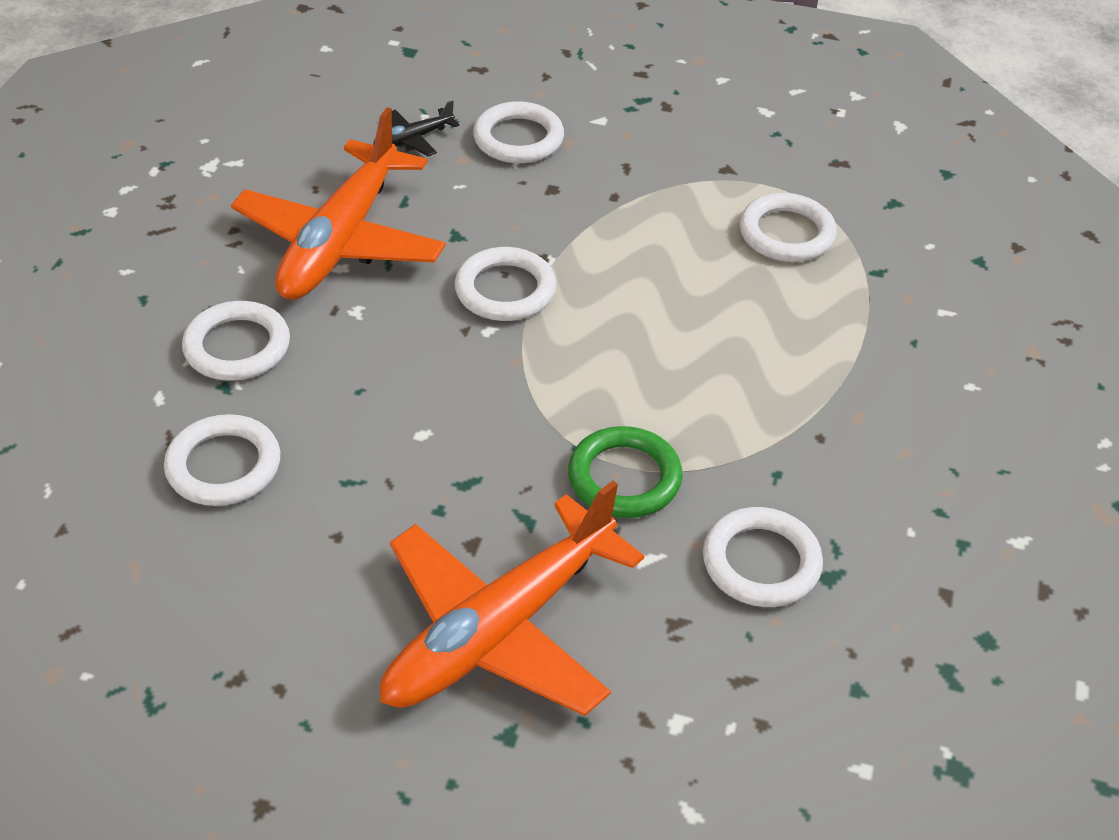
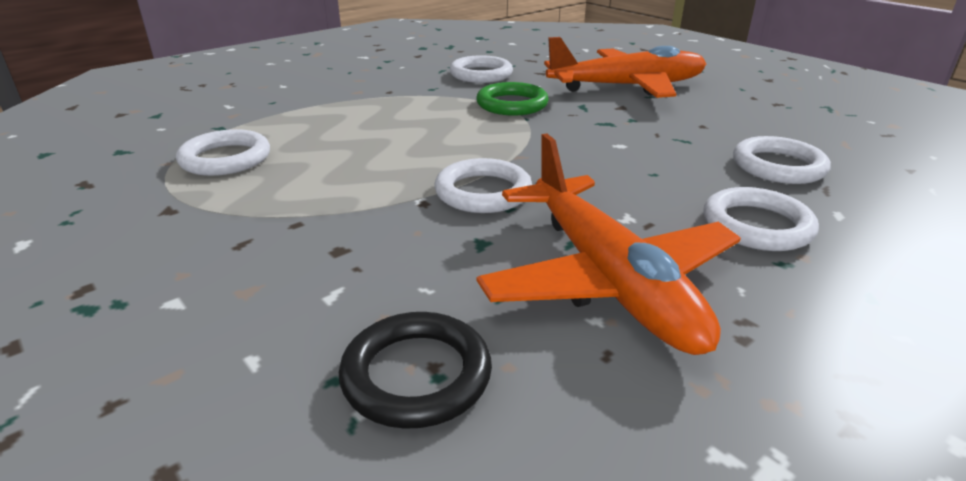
camera: 145 degrees left, 15 degrees down
orange plane [231,107,446,300] -> orange plane turned 105 degrees clockwise [477,133,741,355]
black plane [373,100,459,156] -> black ring [339,312,492,429]
white ring [473,101,564,163] -> none

